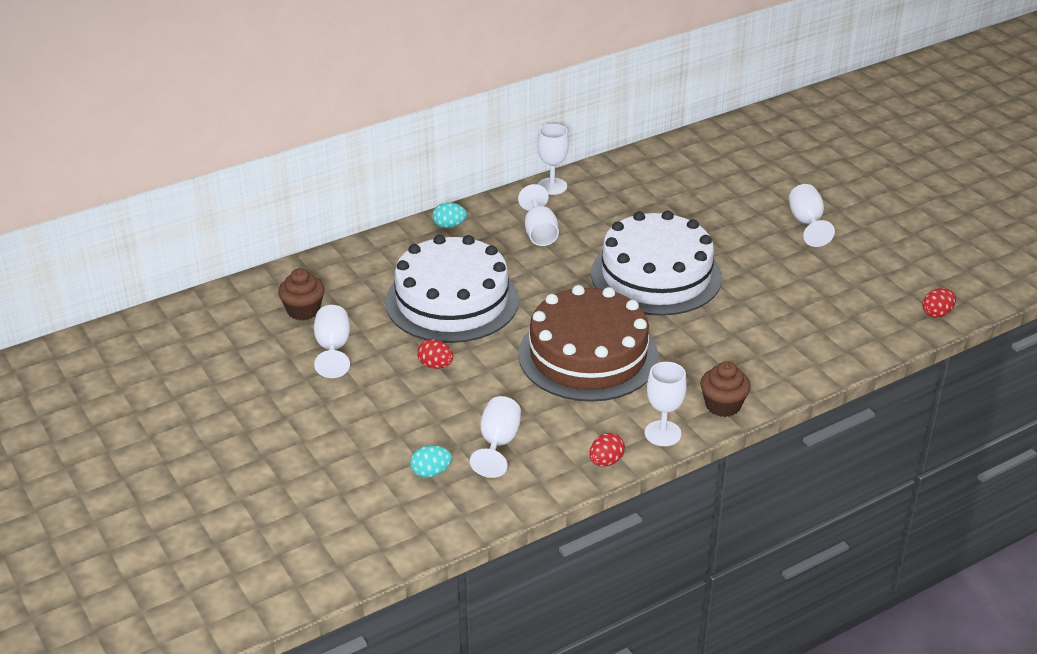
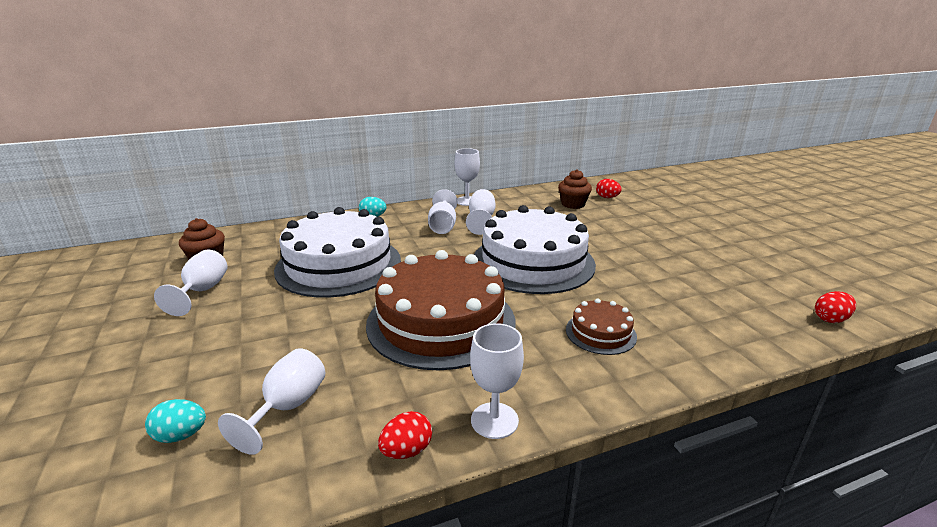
camera: 10 degrees right, 10 degrees down
red egg [417,339,453,369] -> red egg moved to [596,179,622,198]
brown cupcake [700,361,750,417] -> brown cupcake moved to [558,169,592,209]
white goblet [789,184,835,247] -> white goblet moved to [466,189,496,235]
none -> brown cake [566,298,637,355]

